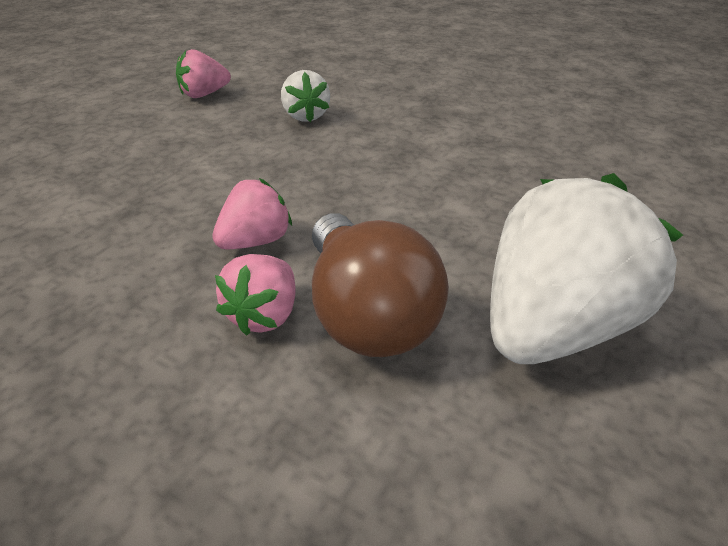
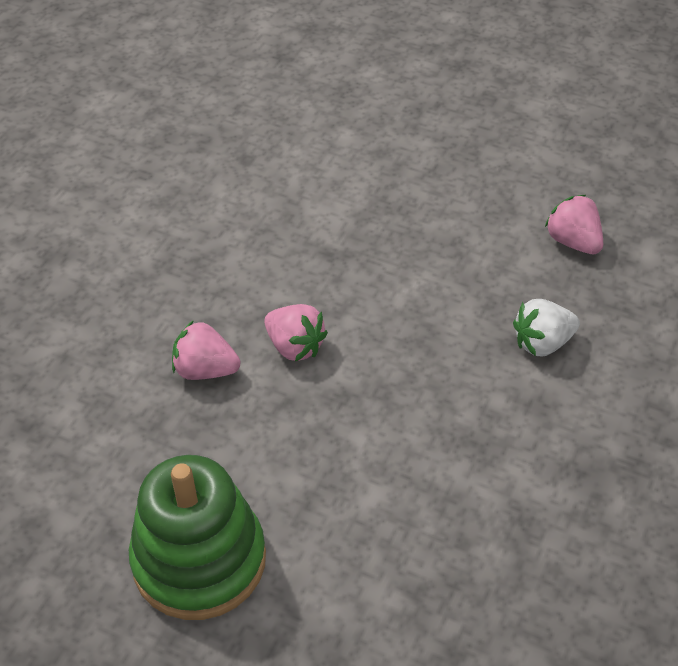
camera: 85 degrees right, 10 degrees up
brown light bulb [312,213,449,357] -> none
white strawberry [490,173,683,364] -> green stacking toy [129,455,266,620]

